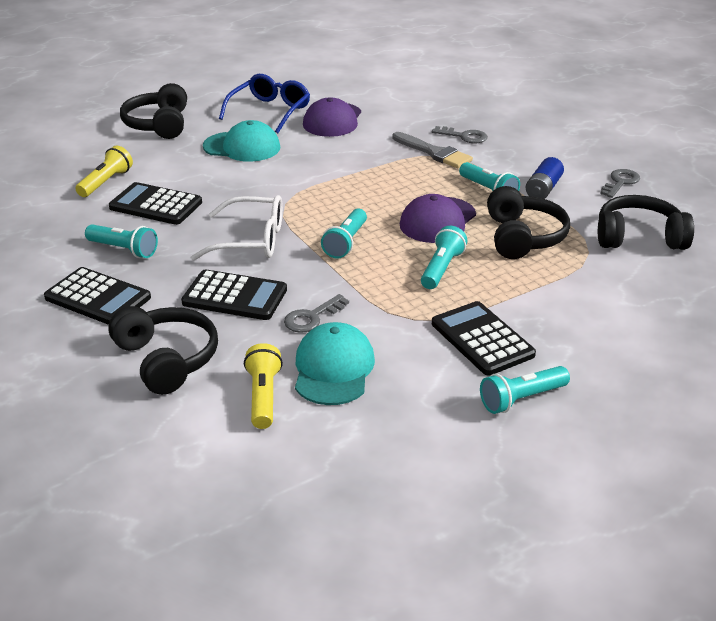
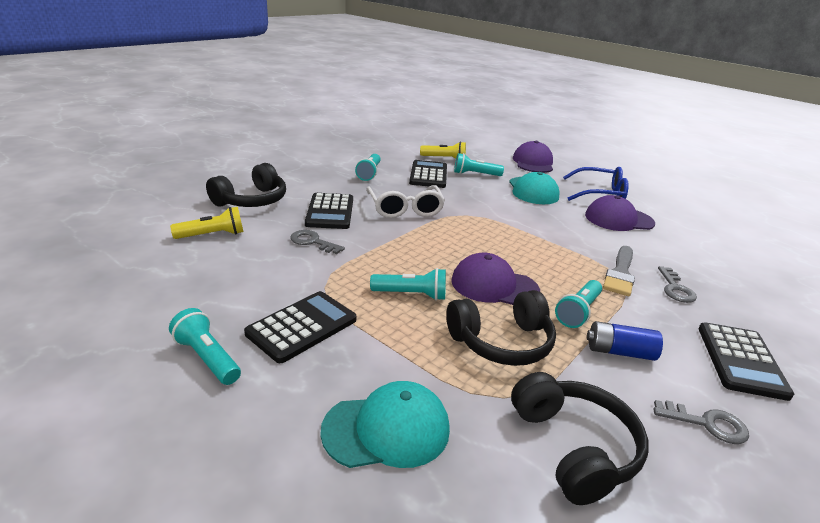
camera: 70 degrees right, 5 degrees down
black calculator [44,267,151,325] -> black calculator moved to [698,322,794,401]
black headphones [120,83,187,139] -> purple cap [513,141,553,173]
turquoise cap [295,322,375,405] -> turquoise cap moved to [320,381,450,468]
turquoise flashlight [321,209,367,259] -> turquoise flashlight moved to [454,153,504,176]

